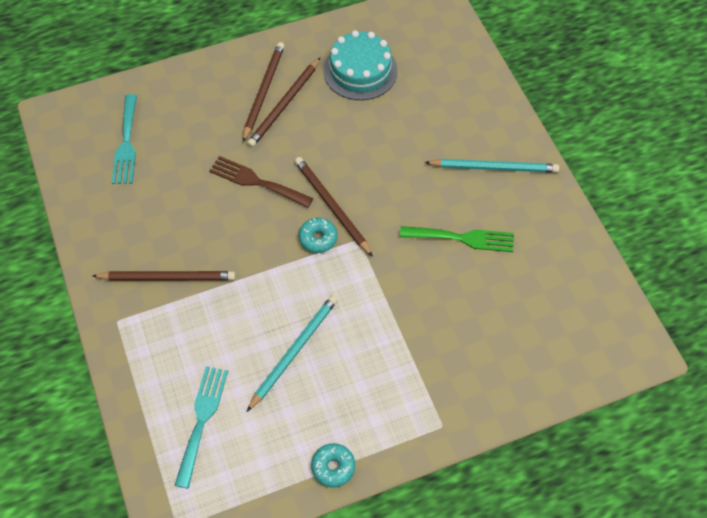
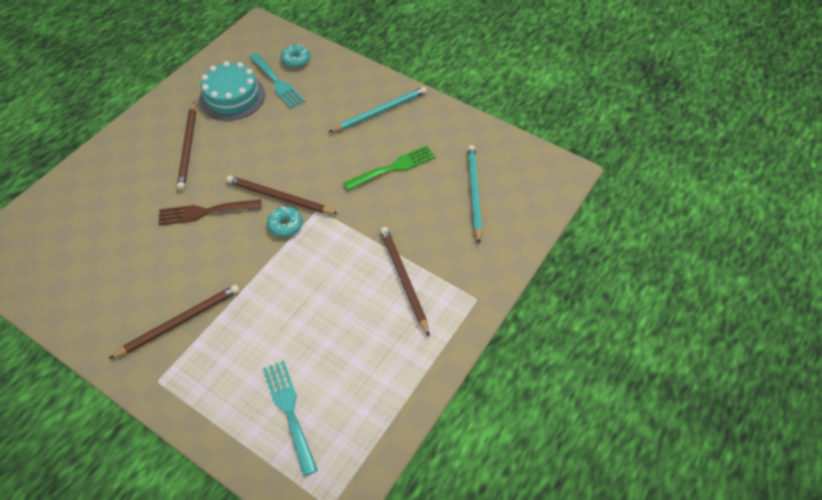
camera: 35 degrees left, 5 degrees down
turquoise fork [112,94,137,184] -> turquoise fork moved to [249,53,305,109]
brown pencil [243,42,285,142] -> brown pencil moved to [380,227,430,337]
turquoise pencil [247,295,338,411] -> turquoise pencil moved to [468,145,482,244]
turquoise donut [311,443,355,488] -> turquoise donut moved to [281,45,310,68]

